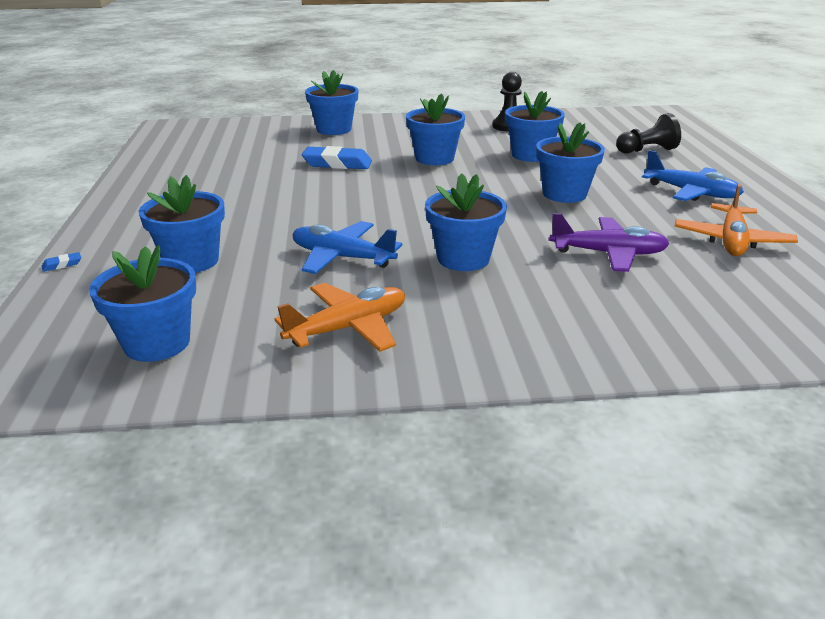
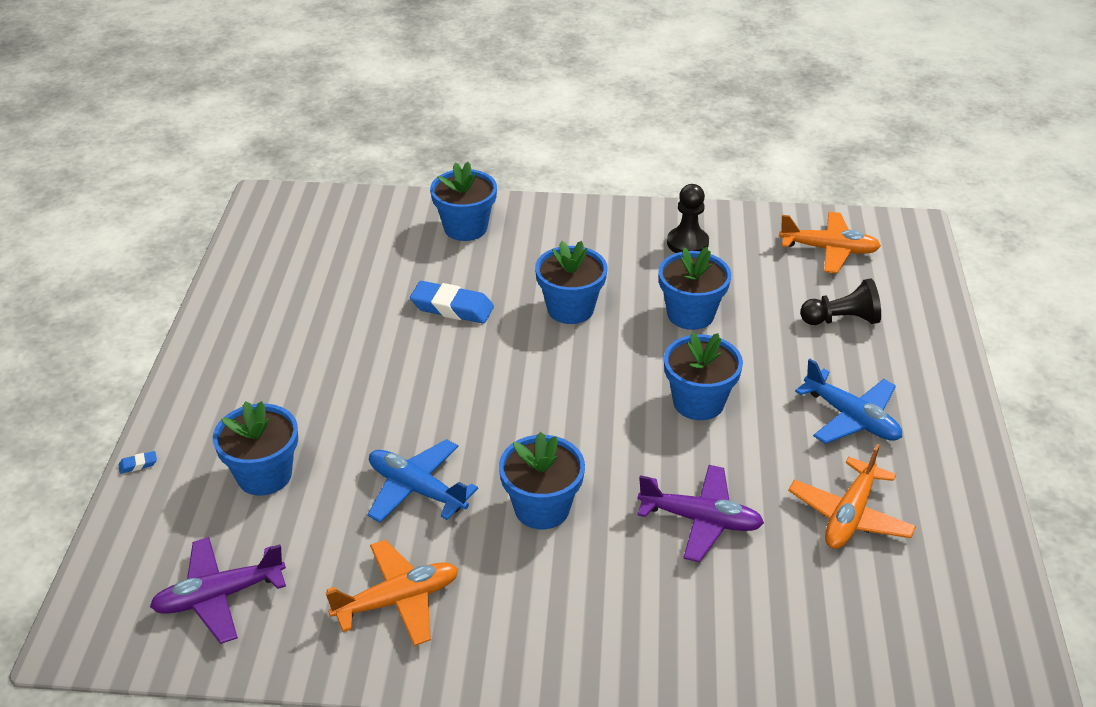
camera: 10 degrees right, 10 degrees up
blue flower pot [89,245,196,362] -> purple plane [150,537,286,644]
none -> orange plane [779,212,881,273]

